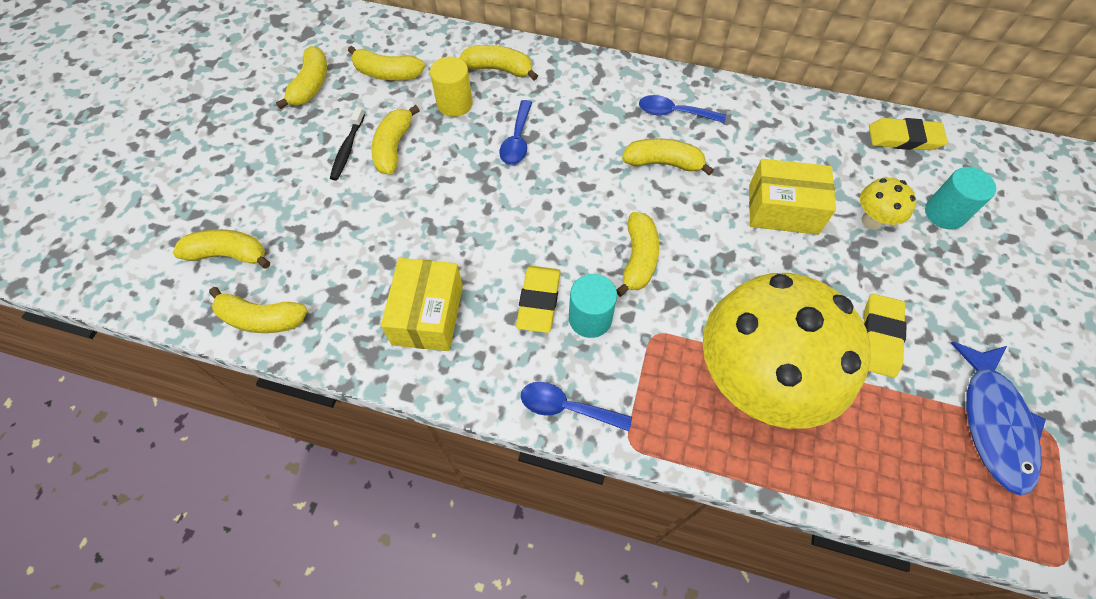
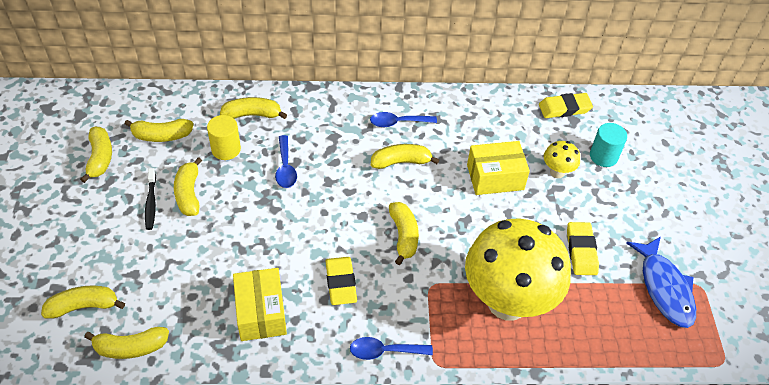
camera: 20 degrees left, 10 degrees down
turquoise cylinder [569,274,617,338] -> none

